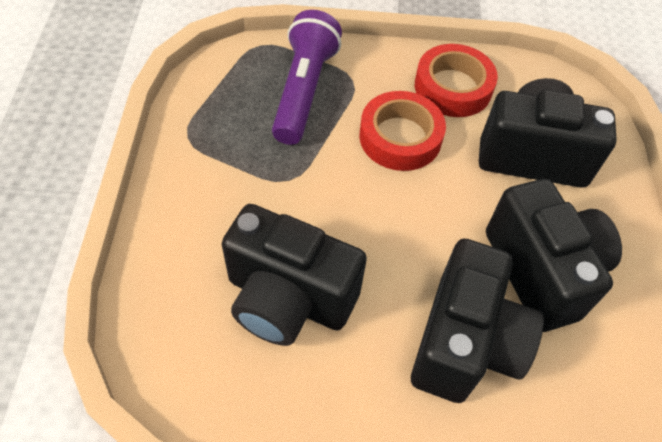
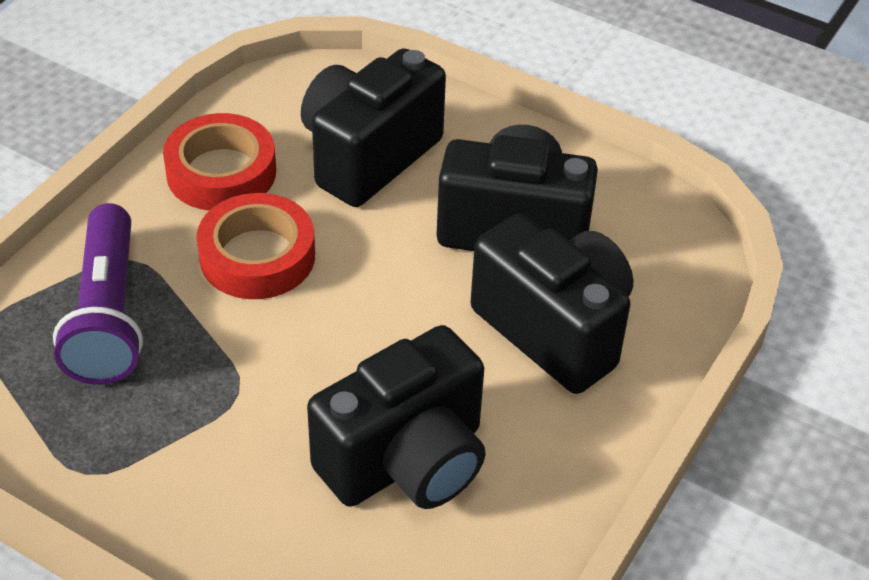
camera: 60 degrees left, 10 degrees down
purple flashlight [272,10,342,145] -> purple flashlight turned 135 degrees counterclockwise [53,203,143,385]

